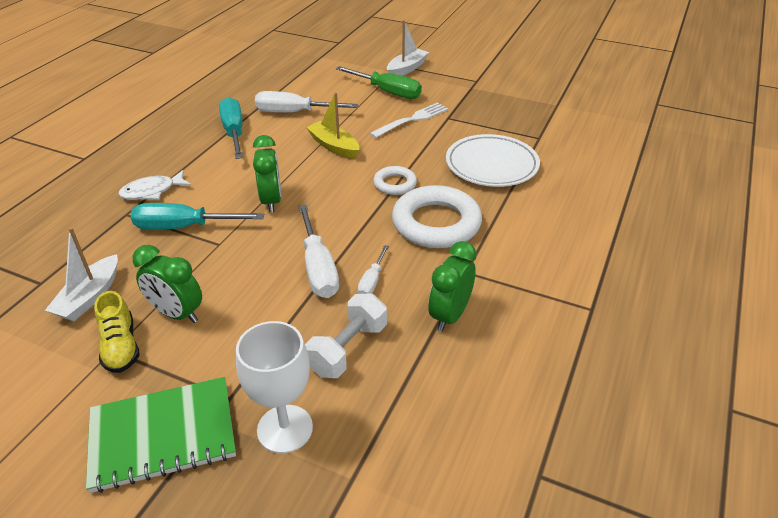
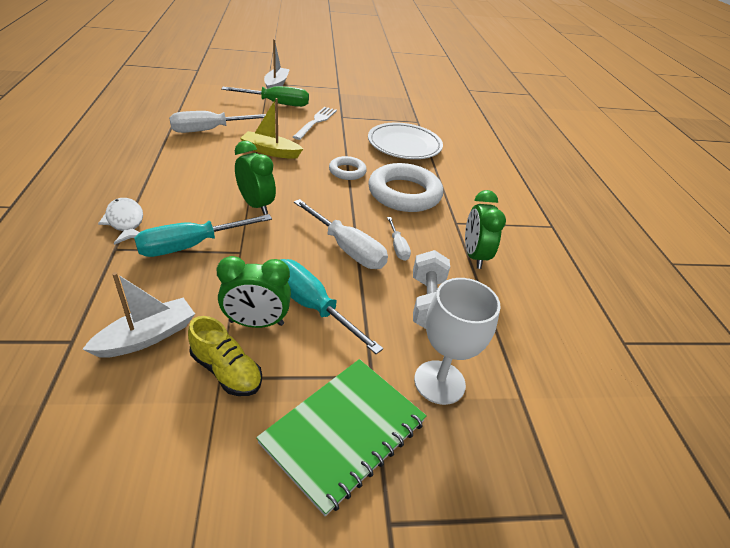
camera: 35 degrees left, 0 degrees up
white boat [45,227,118,321] -> white boat turned 120 degrees counterclockwise [82,272,195,358]
white fish [118,170,191,200] -> white fish turned 120 degrees clockwise [98,198,143,245]
turquoise screwdriver [219,97,243,159] -> turquoise screwdriver moved to [280,259,383,354]

